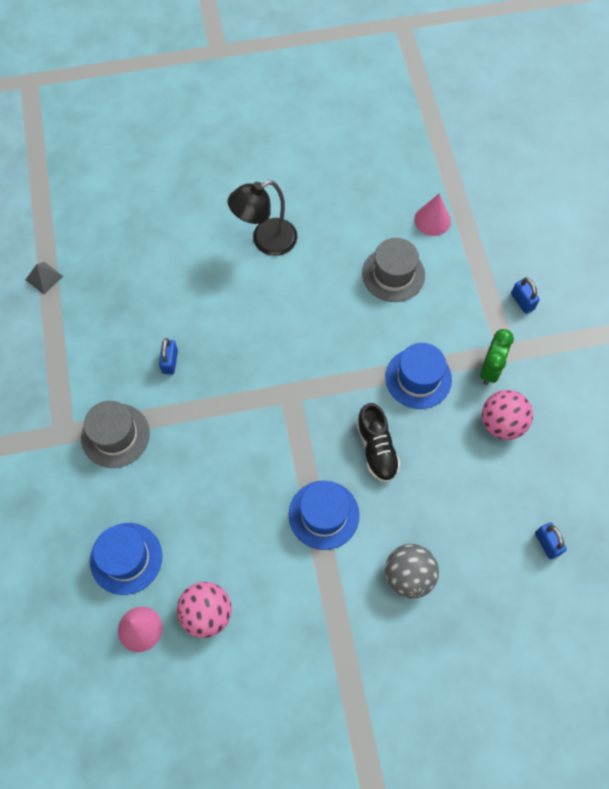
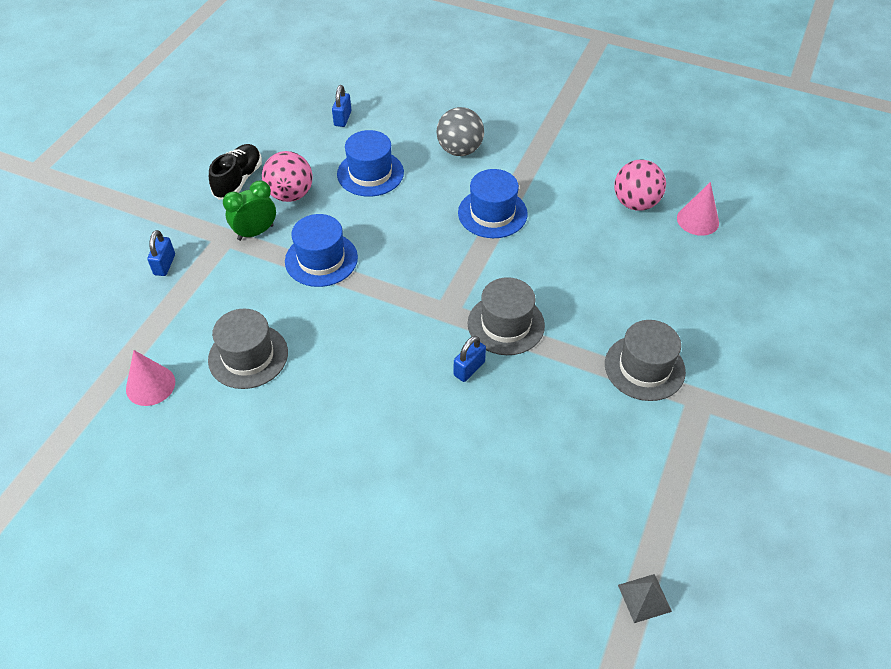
camera: 145 degrees left, 15 degrees down
blue hat [90,523,162,595] -> blue hat moved to [337,130,404,197]
blue padlock [159,338,178,375] -> blue padlock moved to [454,336,486,382]
black lamp [228,180,297,256] -> none
black shoe [356,403,400,483] -> black shoe moved to [209,144,262,200]
none -> grey hat [468,277,545,355]

